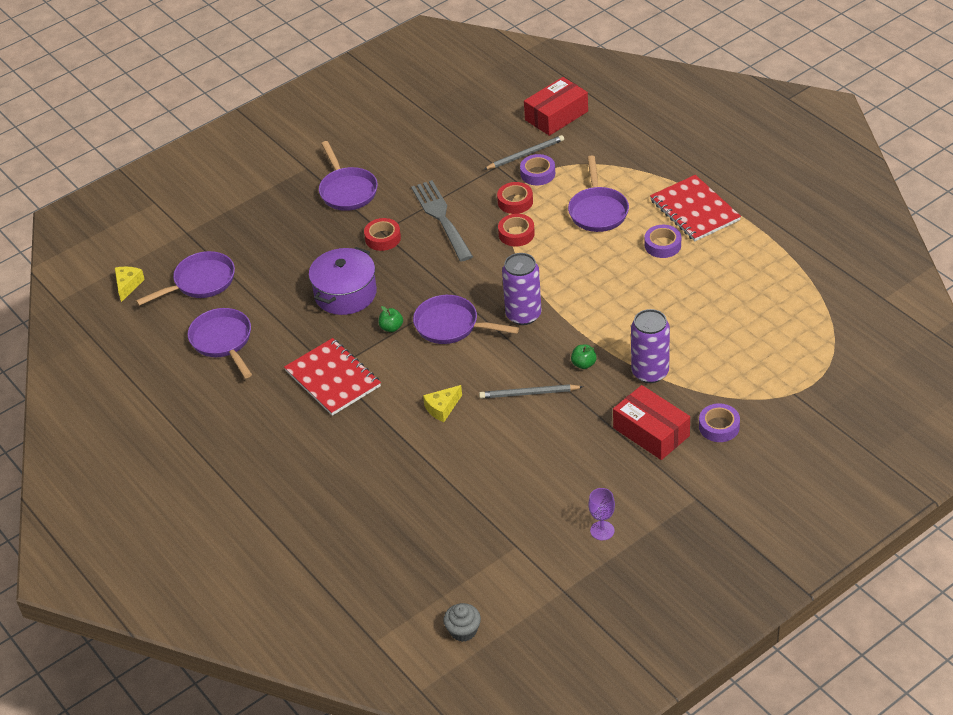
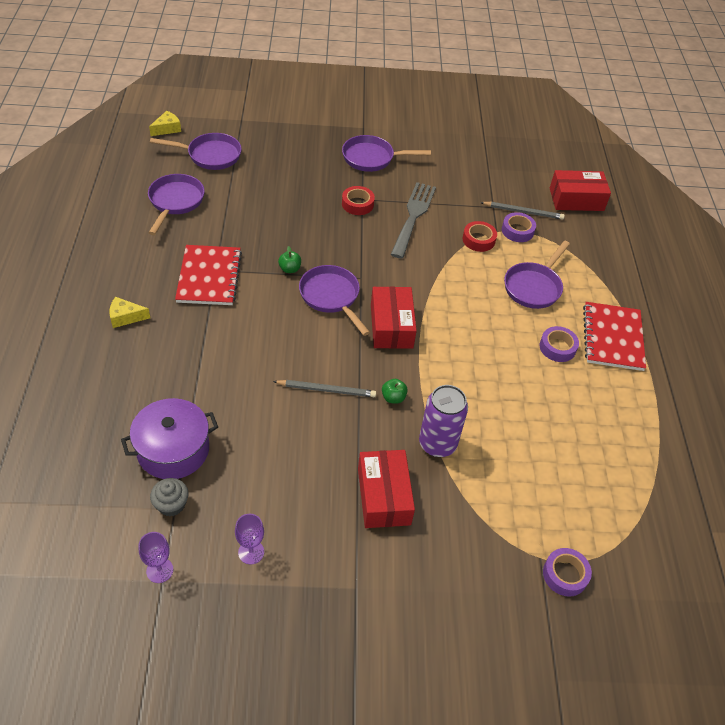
camera: 30 degrees right, 5 degrees up
purple pot [309,247,377,315] -> purple pot moved to [121,398,218,479]
purple pan [319,141,378,211] -> purple pan turned 75 degrees clockwise [342,135,431,172]
yellow cheese [423,385,462,422] -> yellow cheese moved to [110,297,150,328]
grey cupcake [443,603,481,642] -> grey cupcake moved to [150,478,189,516]
grey pencil [479,384,583,399] -> grey pencil turned 150 degrees clockwise [273,380,376,397]
red tape [498,214,535,247] -> none
purple can [502,253,542,325] -> red box [371,287,417,349]
purple tape [699,403,740,442] -> purple tape moved to [543,548,592,597]
none -> purple goblet [139,532,173,583]

